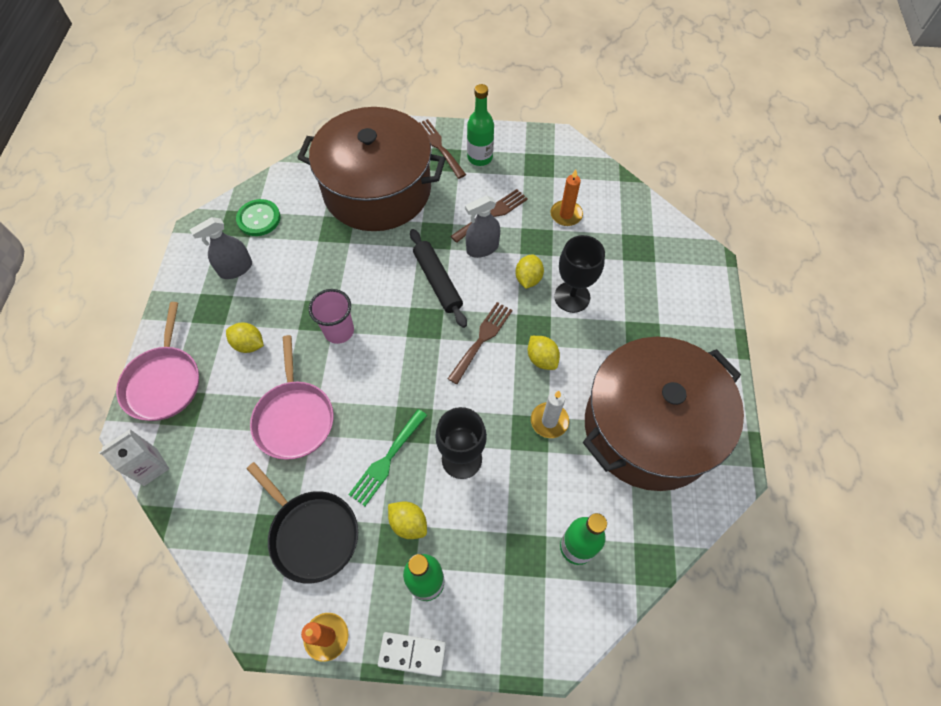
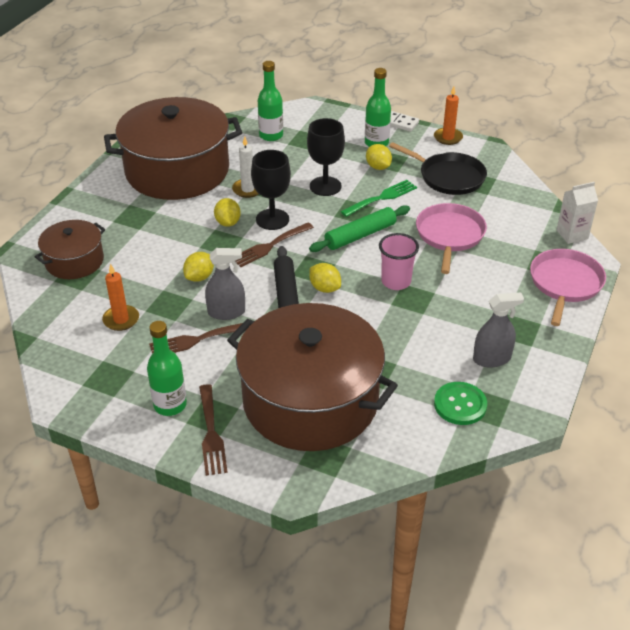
camera: 160 degrees left, 20 degrees down
yellow lemon [226,323,264,353] -> yellow lemon moved to [309,263,341,293]
black pan [247,462,358,583] -> black pan turned 150 degrees clockwise [389,142,487,195]
black goblet [554,235,605,313] -> black goblet moved to [251,150,291,230]
none -> brown pot [35,220,105,279]
none -> green rolling pin [309,205,410,252]

